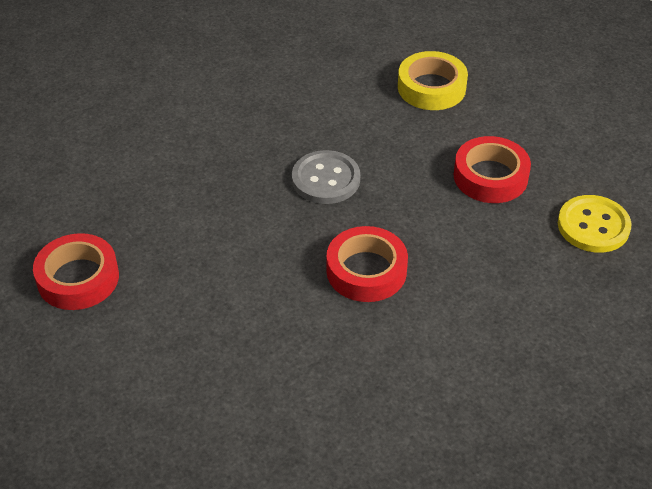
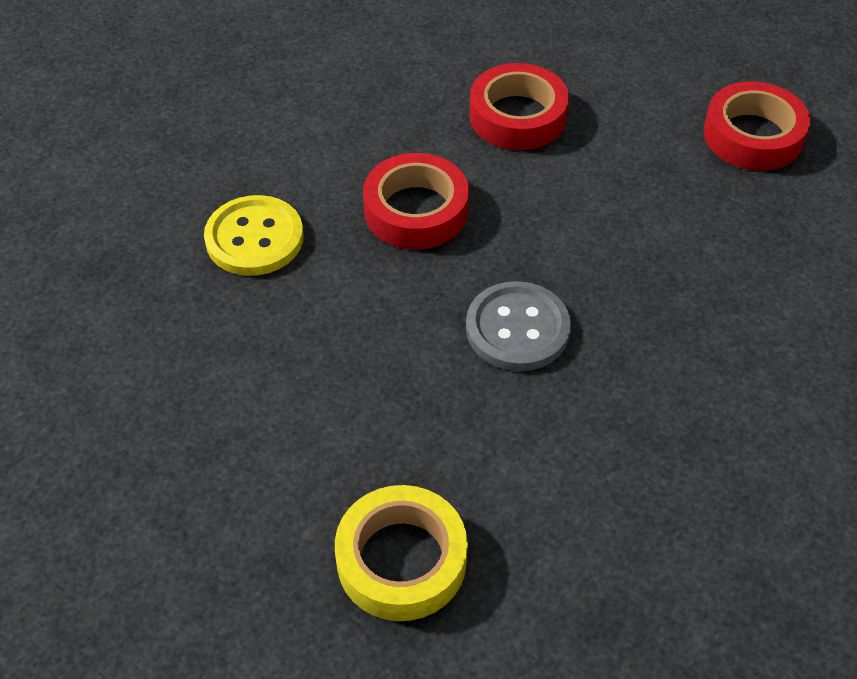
camera: 165 degrees right, 5 degrees up
red tape [454,136,531,203] -> red tape moved to [469,63,569,150]
yellow button [558,195,632,253] -> yellow button moved to [204,195,303,276]

